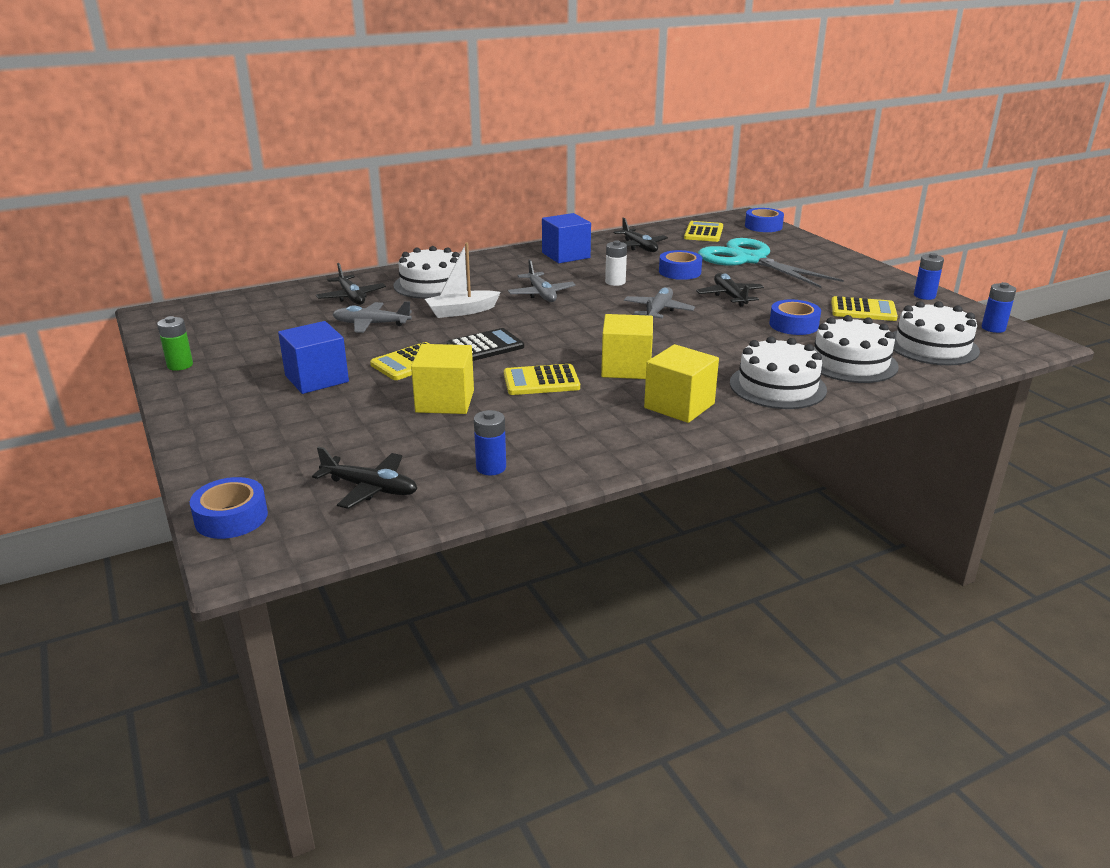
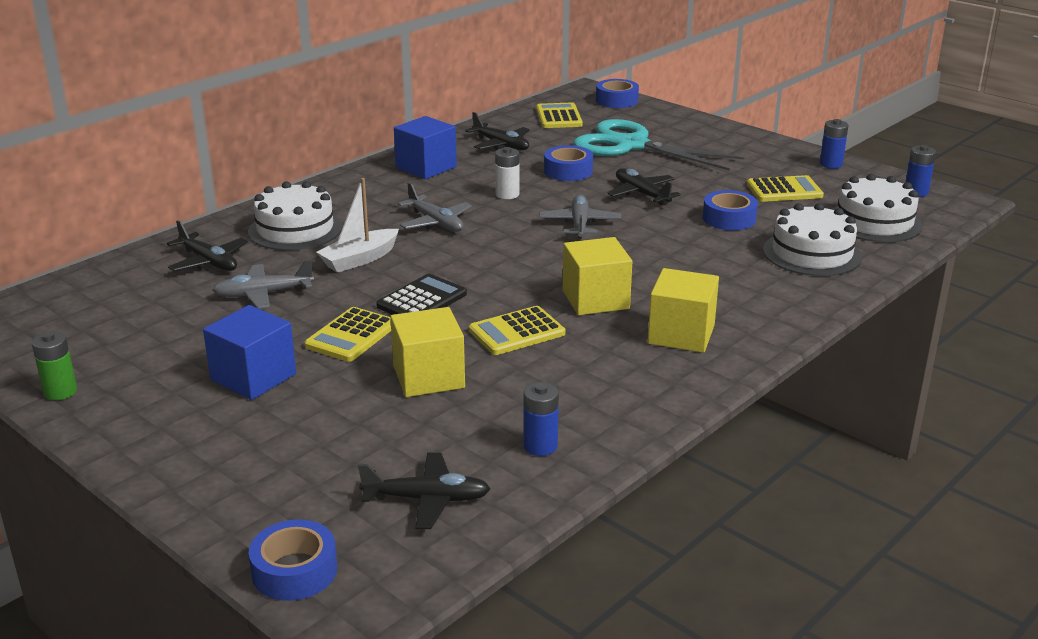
camera: 20 degrees left, 0 degrees up
white cake [730,336,827,409] -> none

